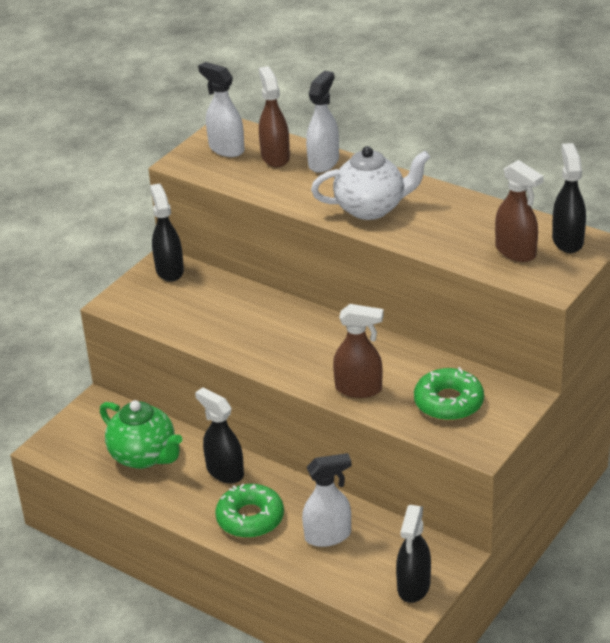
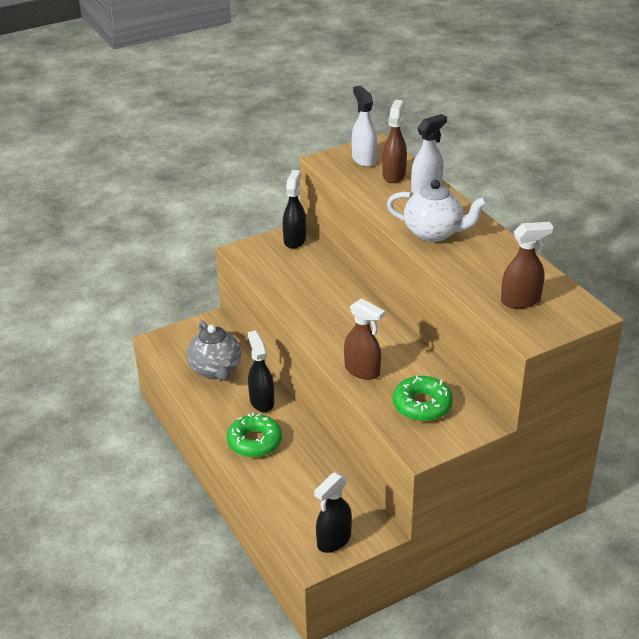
camera: 25 degrees right, 0 degrees up
green teapot [100,400,182,469] -> grey teapot [187,320,241,381]
white spray bottle [302,453,351,547] -> none
brown spray bottle [495,160,544,262] -> brown spray bottle turned 90 degrees counterclockwise [501,222,554,309]
black spray bottle [552,143,586,253] -> none

